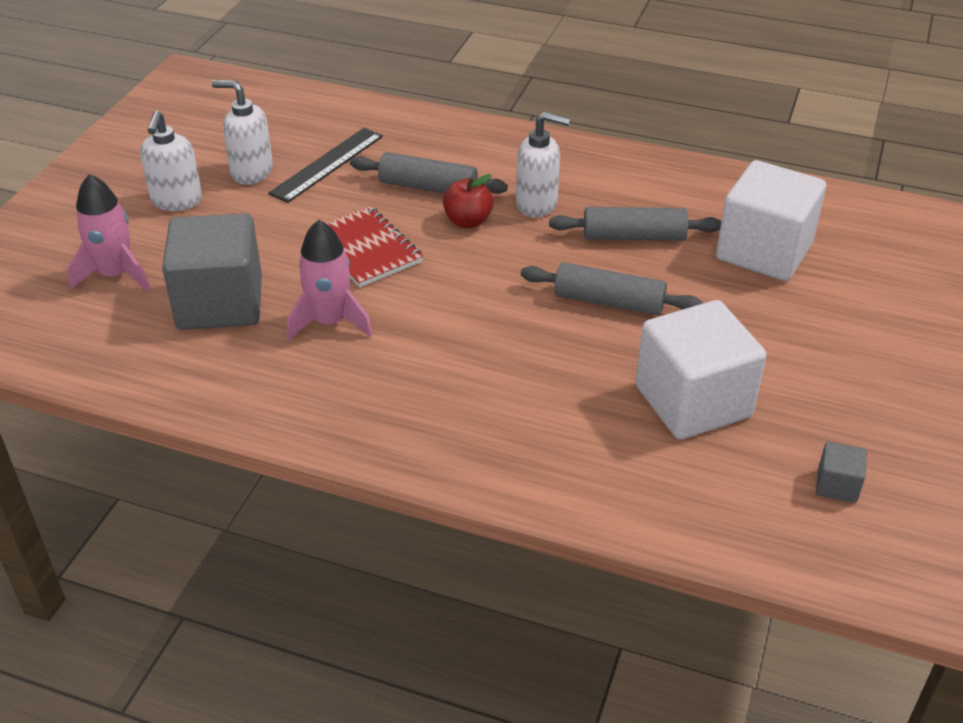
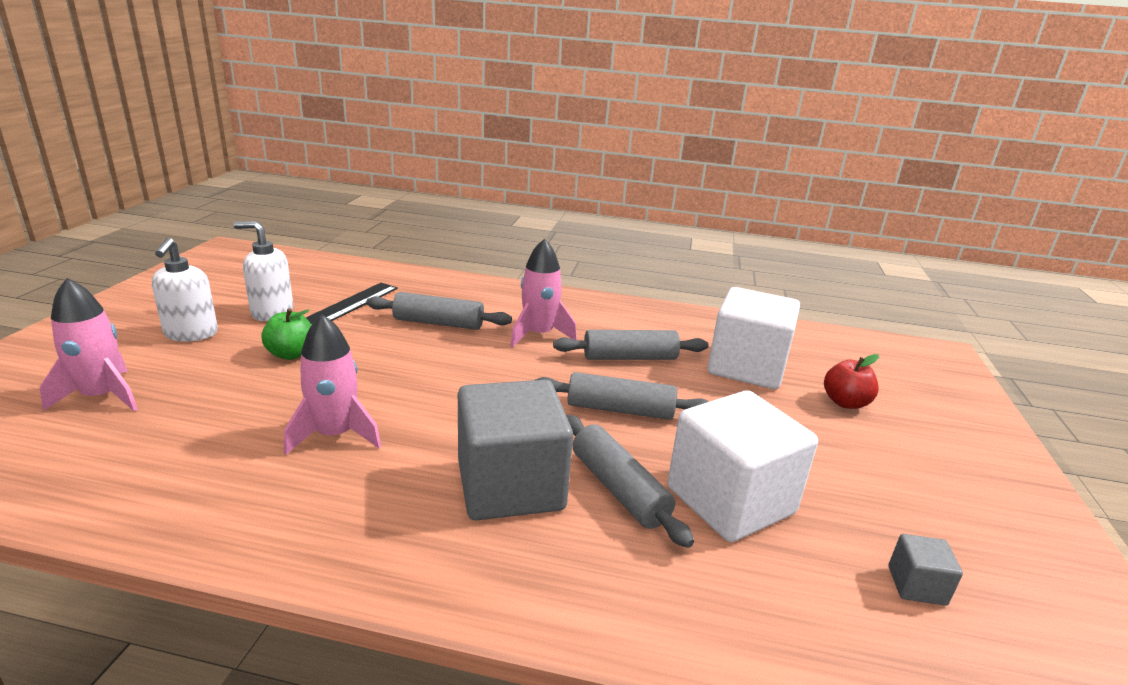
camera: 10 degrees left, 15 degrees down
grey cube [162,213,262,330] -> grey cube moved to [458,380,573,520]
red notebook [326,206,423,288] -> none
red apple [443,174,494,228] -> red apple moved to [824,354,879,409]
white soap dispenser [516,112,570,217] -> pink rocket [510,238,577,348]
none -> green apple [262,308,311,360]
none -> grey rolling pin [566,415,694,548]

